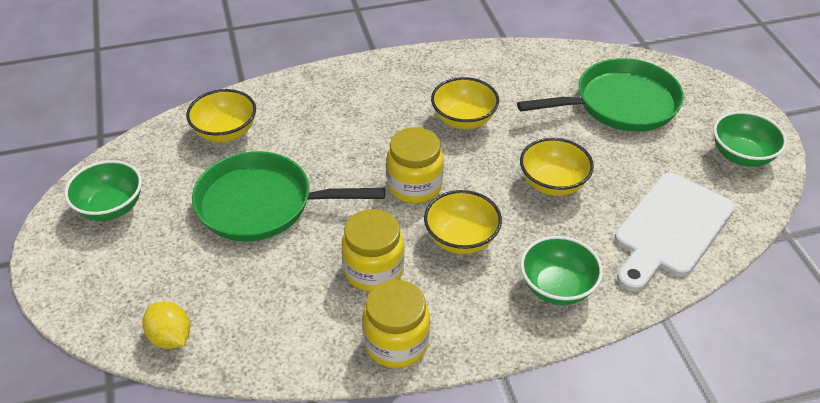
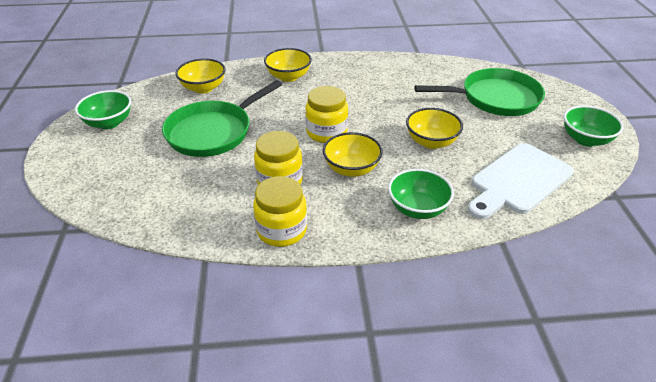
camera: 10 degrees right, 5 degrees down
yellow lemon [142,301,190,349] -> none
green pan [192,151,385,242] -> green pan turned 60 degrees counterclockwise [162,80,282,157]
yellow bowl [431,77,499,129] -> yellow bowl moved to [264,48,312,82]

